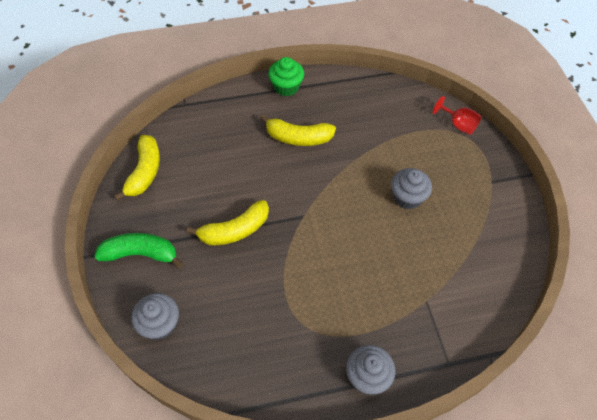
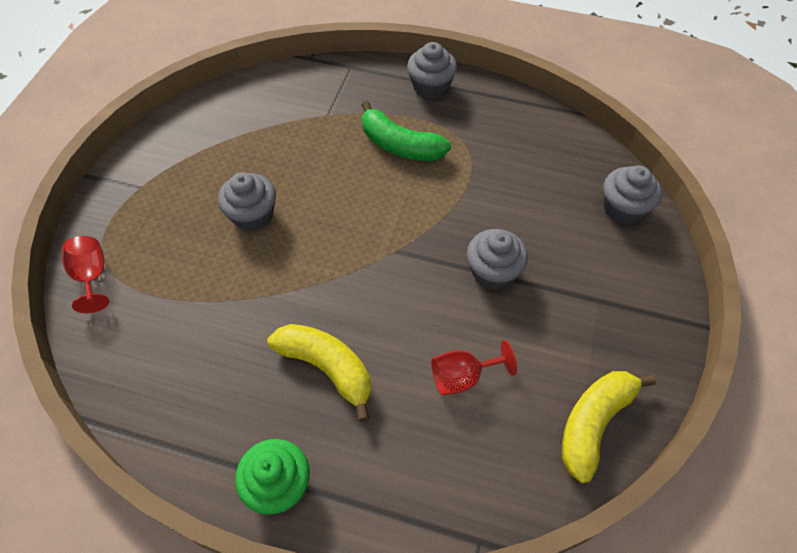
camera: 150 degrees left, 0 degrees up
green banana [94,233,183,268] -> green banana moved to [362,101,451,161]
yellow banana [187,200,269,245] -> grey cupcake [467,229,528,290]
none -> red goblet [431,340,517,395]

